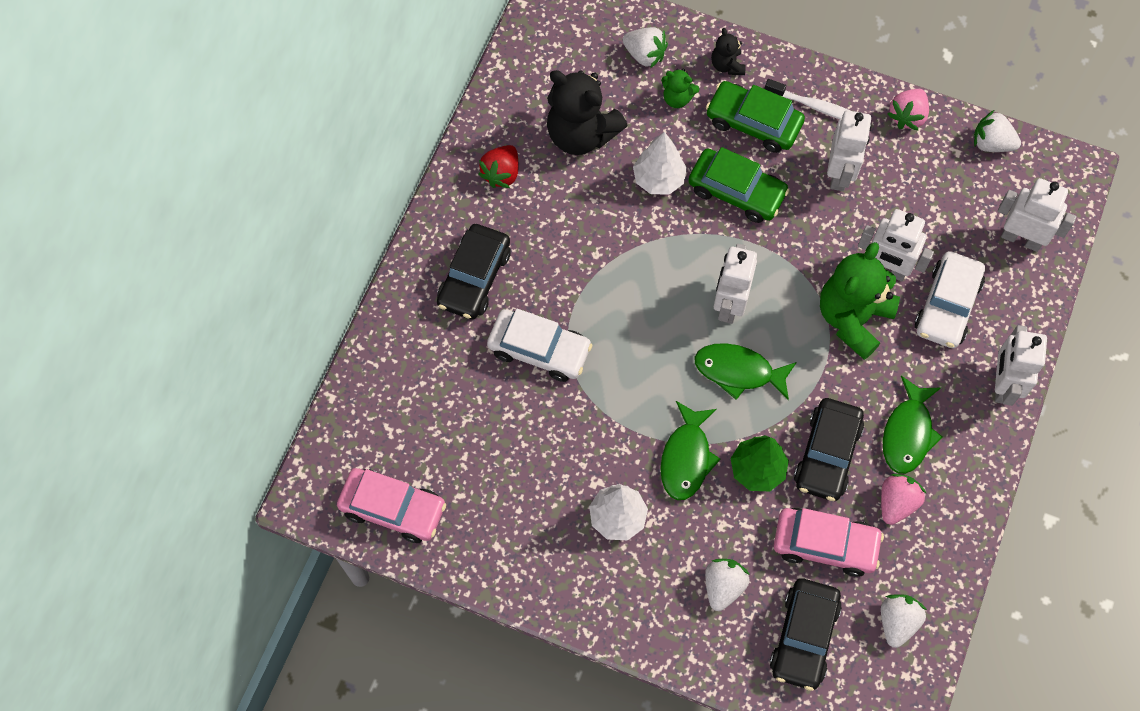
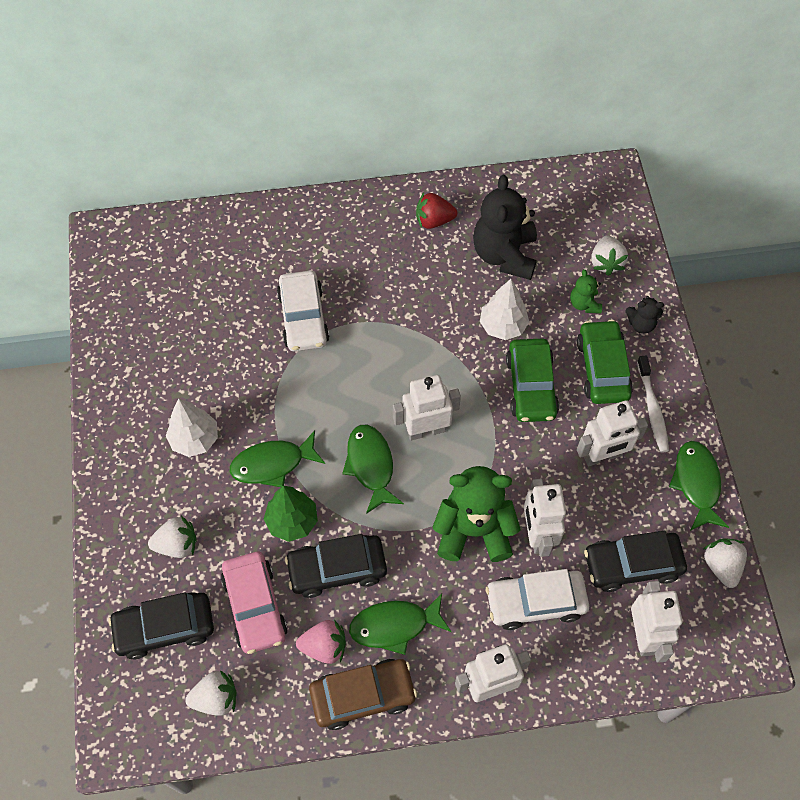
camera: 60 degrees right, 5 degrees down
pink car [337,468,446,543] -> none
black car [437,224,511,320] -> black car moved to [584,531,687,592]
black teddy bear [711,28,746,75] -> black teddy bear turned 135 degrees counterclockwise [626,296,664,334]
pink strawberry [887,89,929,130] -> green fish [669,441,729,531]
none -> brown car [309,659,417,730]

